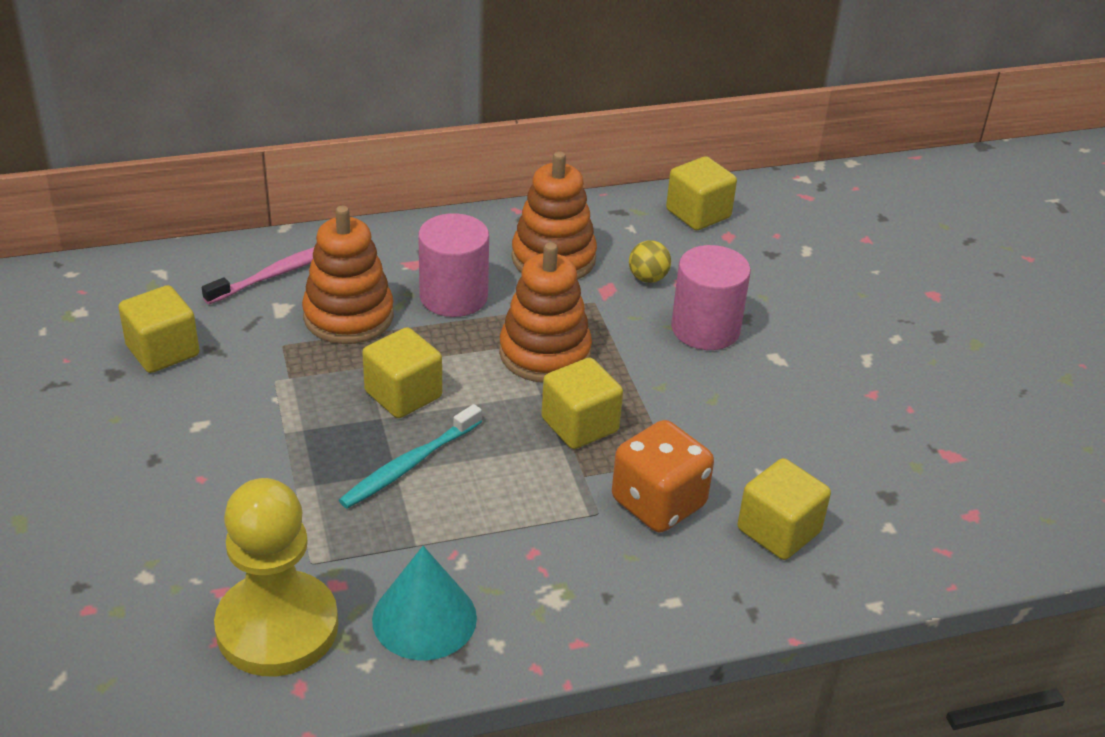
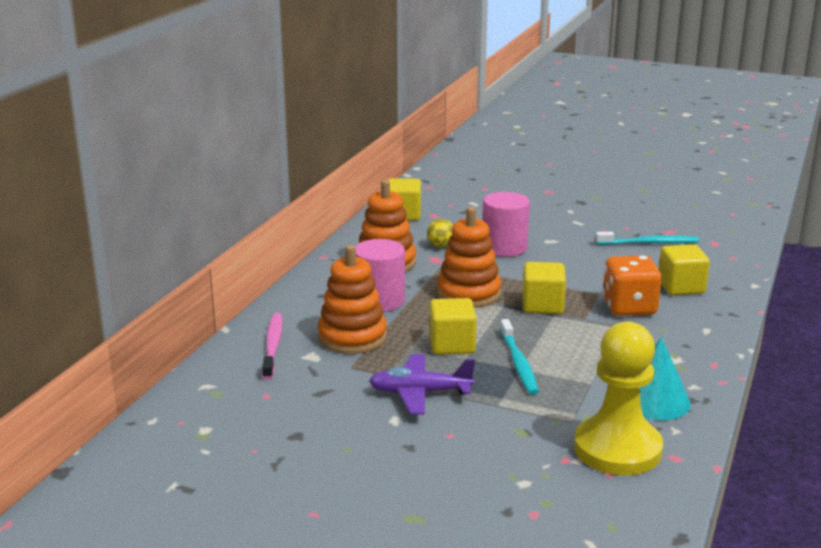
camera: 50 degrees left, 15 degrees down
yellow cube [118,285,199,373] -> none
none -> purple plane [369,354,475,414]
none -> turquoise toothbrush [595,232,699,245]

